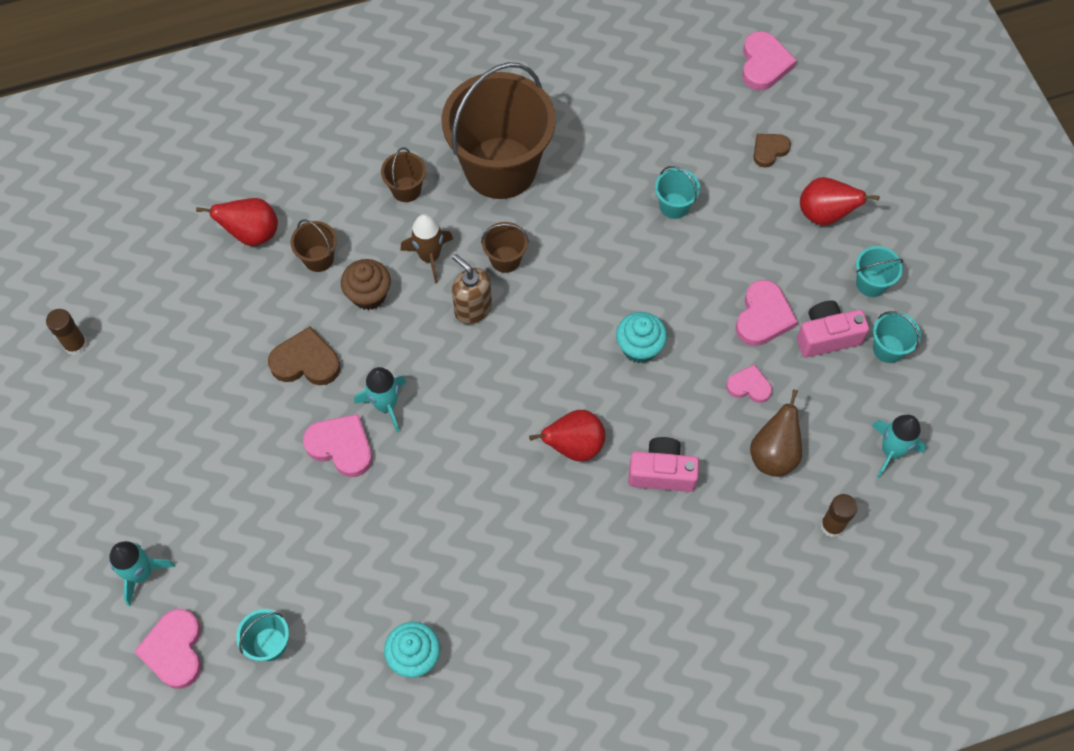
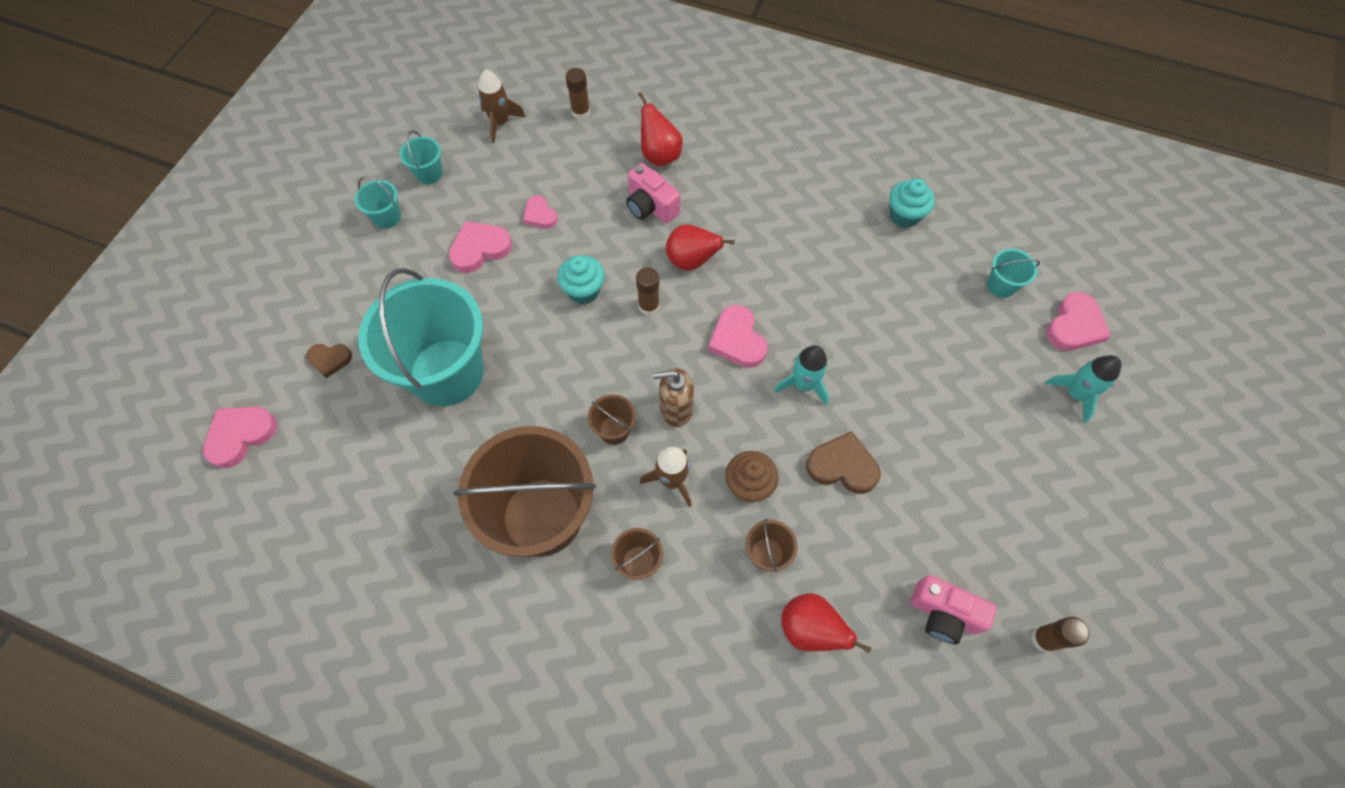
camera: 140 degrees left, 0 degrees up
brown heart [268,327,341,385] -> brown heart turned 150 degrees clockwise [806,431,881,494]
pink heart [303,414,372,477] -> pink heart moved to [708,305,768,368]
brown soap dispenser [452,254,492,325] -> brown soap dispenser turned 90 degrees clockwise [653,368,694,427]
turquoise bucket [655,166,700,219] -> turquoise bucket [358,268,484,406], size x2.47
brown pear [750,390,802,477] -> none
pink camera [797,301,869,357] -> pink camera moved to [910,575,997,644]
red pear [800,177,880,226] -> red pear moved to [638,92,683,166]
turquoise rocket [872,415,926,478] -> brown rocket [478,69,526,143]
none -> brown glue stick [636,267,660,316]

